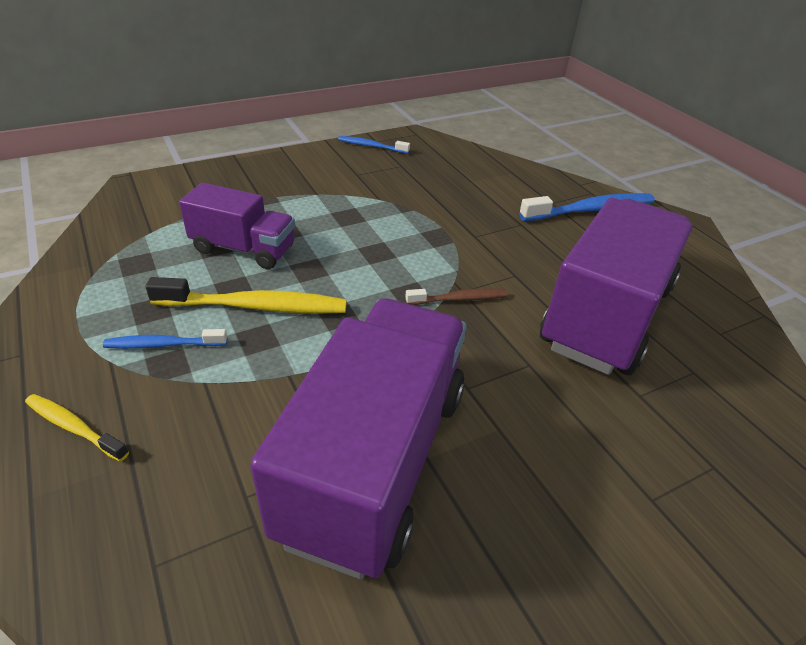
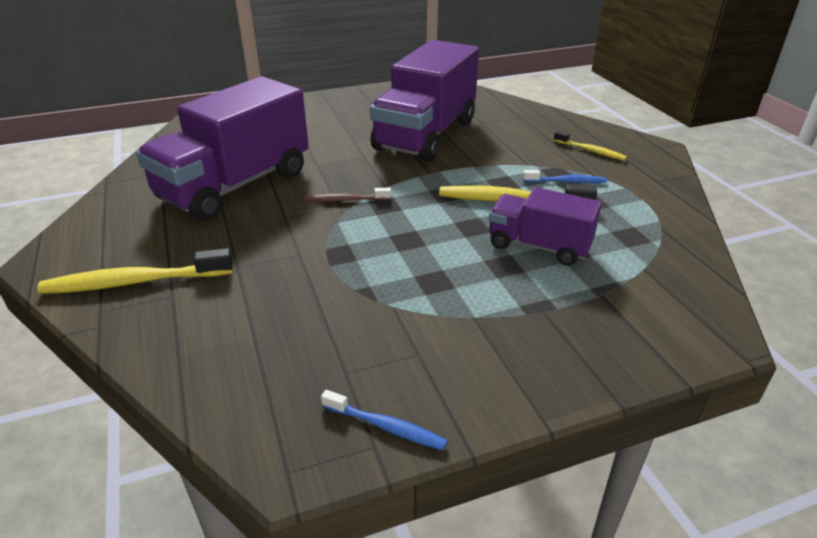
camera: 170 degrees left, 5 degrees down
blue toothbrush [519,193,655,221] -> yellow toothbrush [37,248,233,294]

